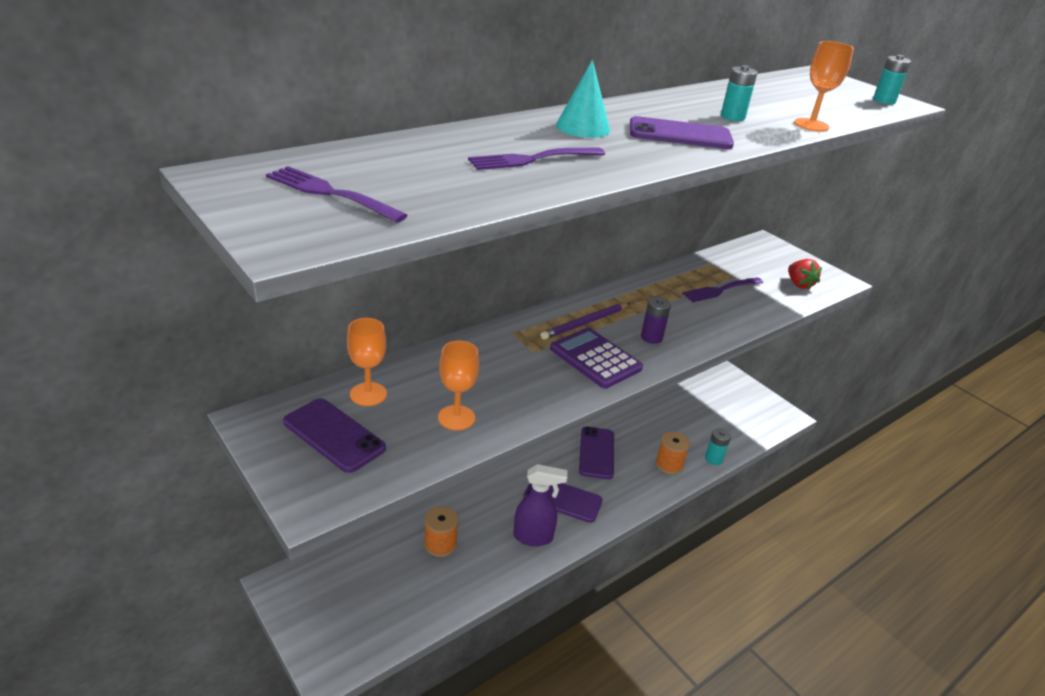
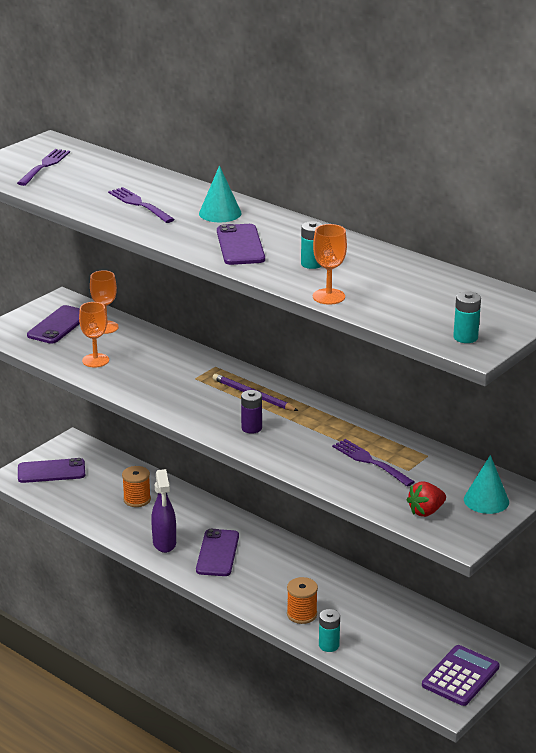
camera: 80 degrees right, 5 degrees down
purple calculator [550,327,643,389] -> purple calculator moved to [422,645,500,706]
purple phone [579,426,614,479] -> purple phone moved to [18,458,85,483]
none -> turquoise cone [464,455,509,514]

